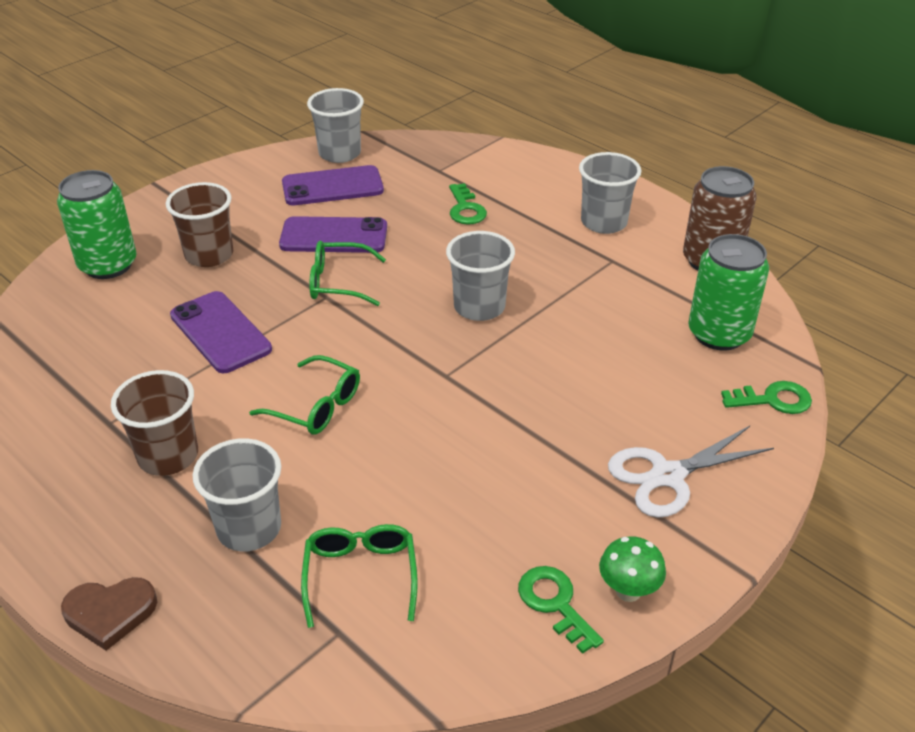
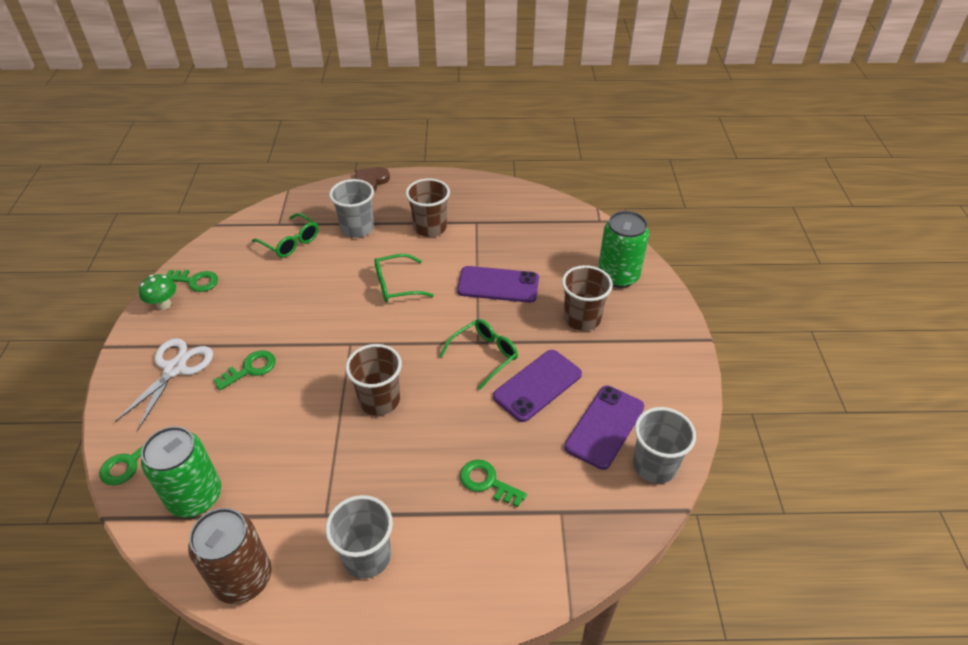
camera: 135 degrees right, 5 degrees up
grey cup [446,231,515,321] -> brown cup [345,344,402,416]
none -> green key [214,350,276,390]

